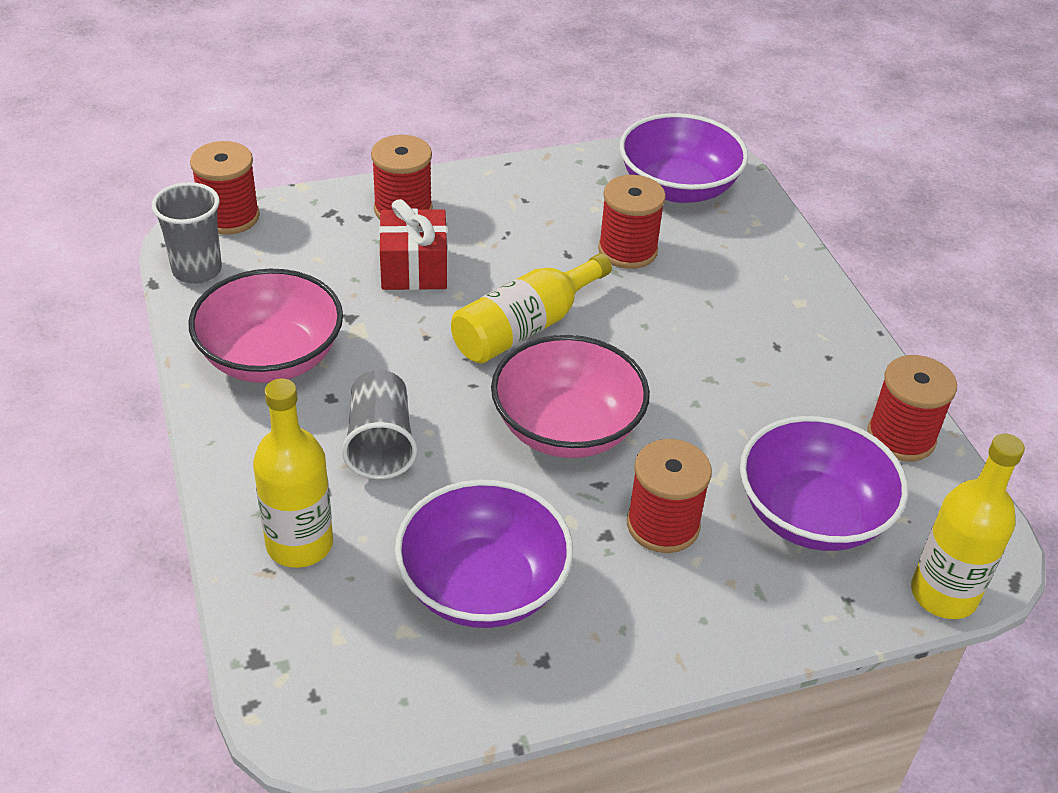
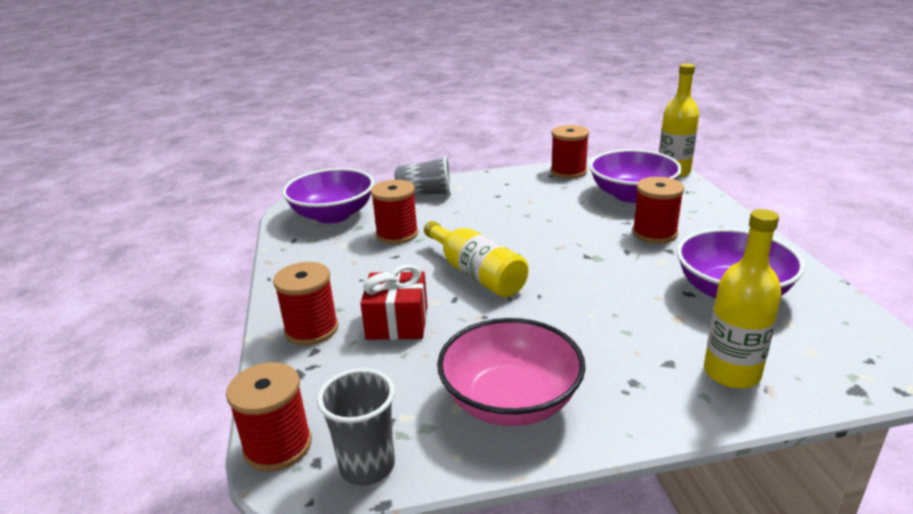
camera: 80 degrees left, 15 degrees down
grey cup [342,370,417,479] -> grey cup moved to [394,156,452,195]
pink bowl [491,335,650,458] -> none

